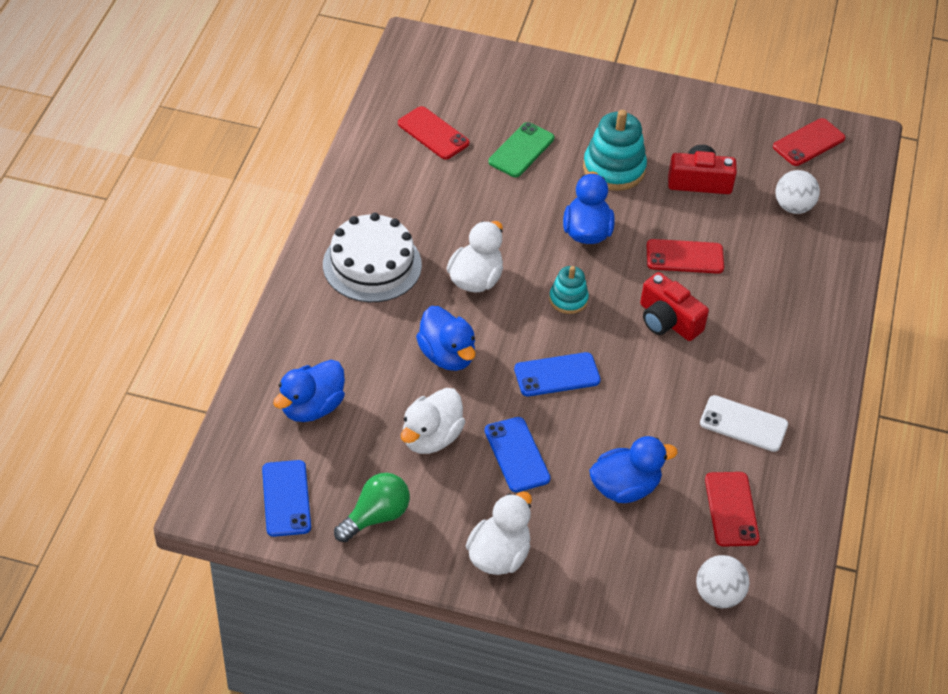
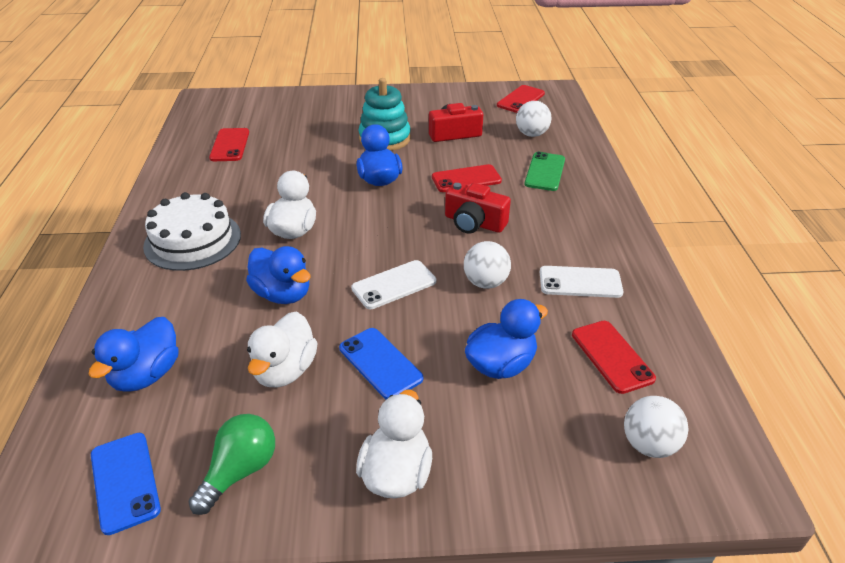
camera: 15 degrees left, 10 degrees down
red phone [398,106,470,160] -> red phone turned 60 degrees clockwise [209,128,249,161]
green phone [488,122,554,177] -> green phone moved to [524,152,565,191]
blue phone [514,352,601,396] -> white phone [351,260,436,309]
turquoise stacking toy [549,266,589,314] -> none
none -> white ball [464,241,511,289]

